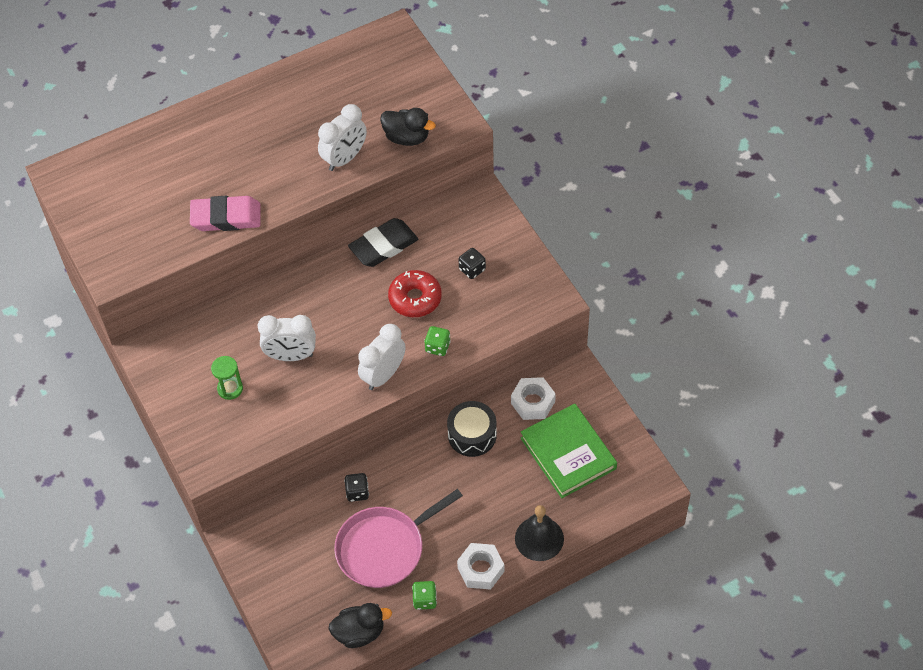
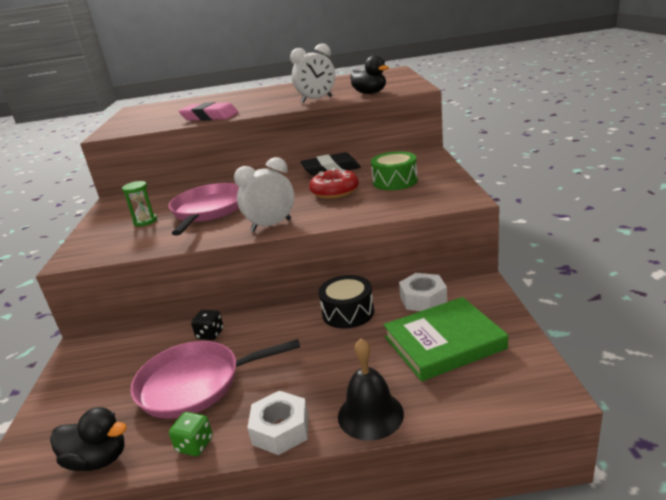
camera: 25 degrees right, 30 degrees down
white clock [258,315,316,361] -> pink pan [168,183,239,236]
green dice [424,326,451,356] -> none
black dice [458,248,486,279] -> green drum [371,151,418,190]
green book [521,403,617,498] -> green book turned 75 degrees clockwise [383,297,508,381]

